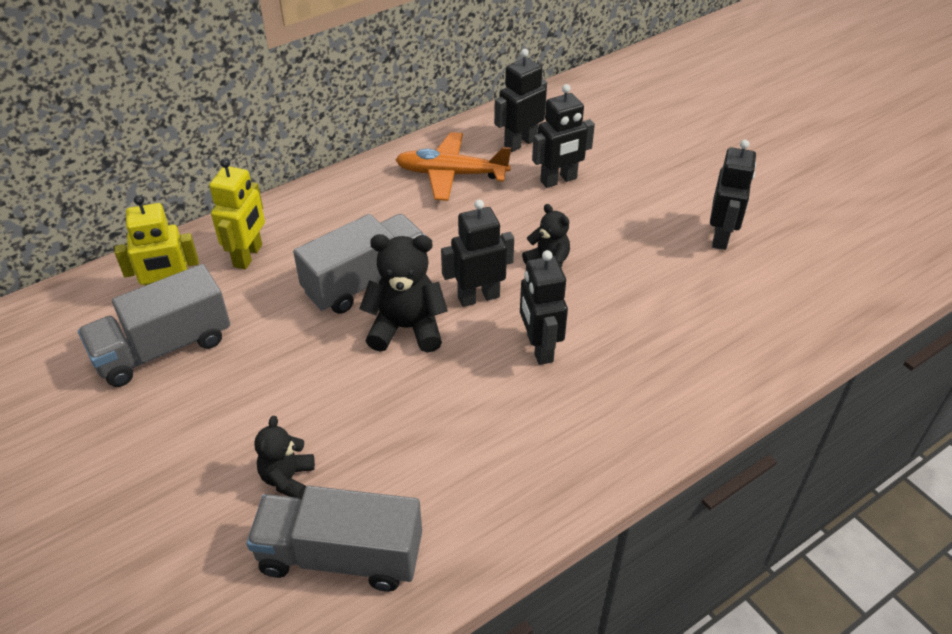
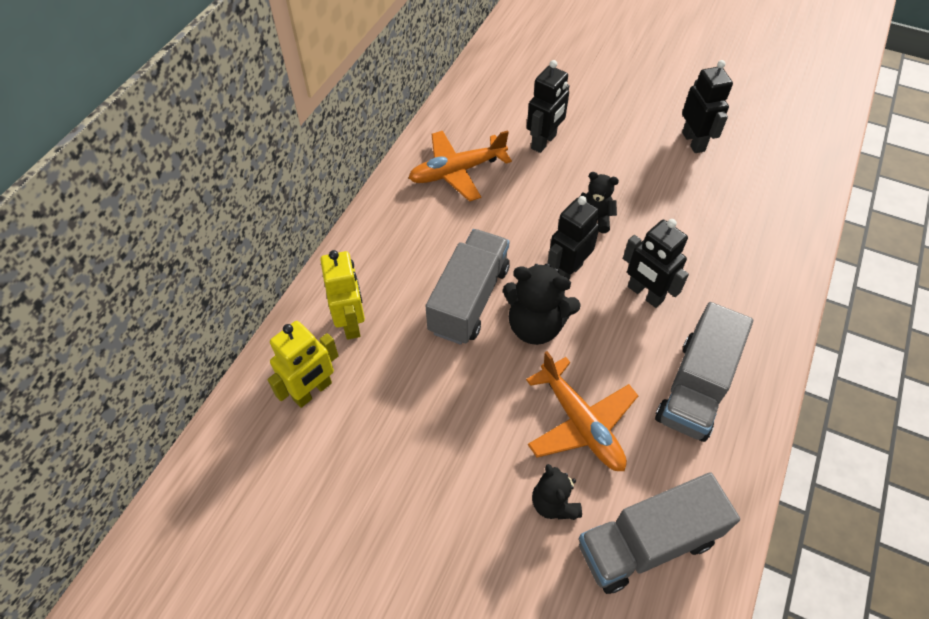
camera: 30 degrees left, 10 degrees up
grey truck [78,264,230,387] -> grey truck moved to [655,302,753,442]
black teddy bear [359,234,448,353] -> black teddy bear turned 135 degrees counterclockwise [503,263,581,345]
black robot [494,49,547,152] -> none
none -> orange plane [526,351,638,471]

